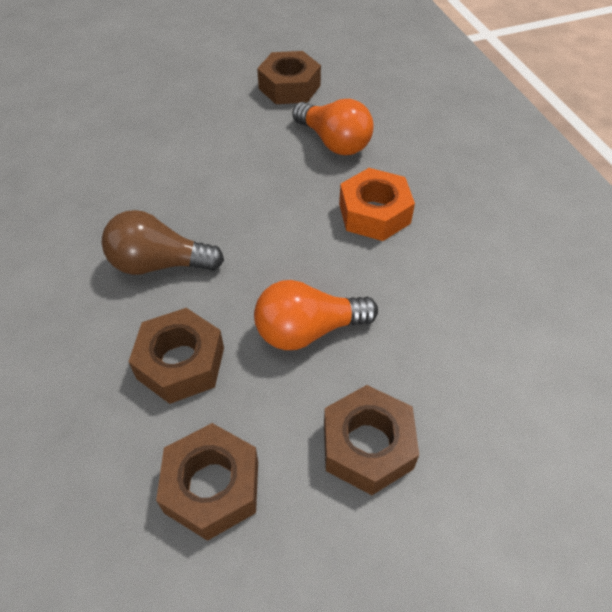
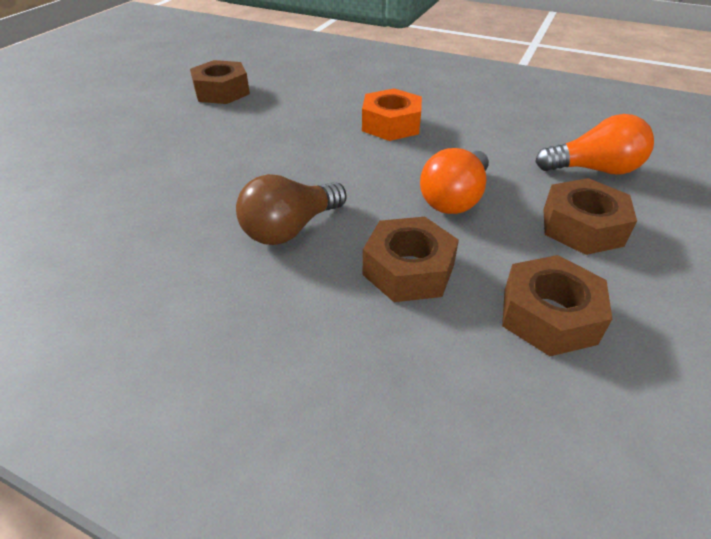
camera: 45 degrees left, 10 degrees down
orange light bulb [292,99,374,155] -> orange light bulb moved to [535,114,654,175]

